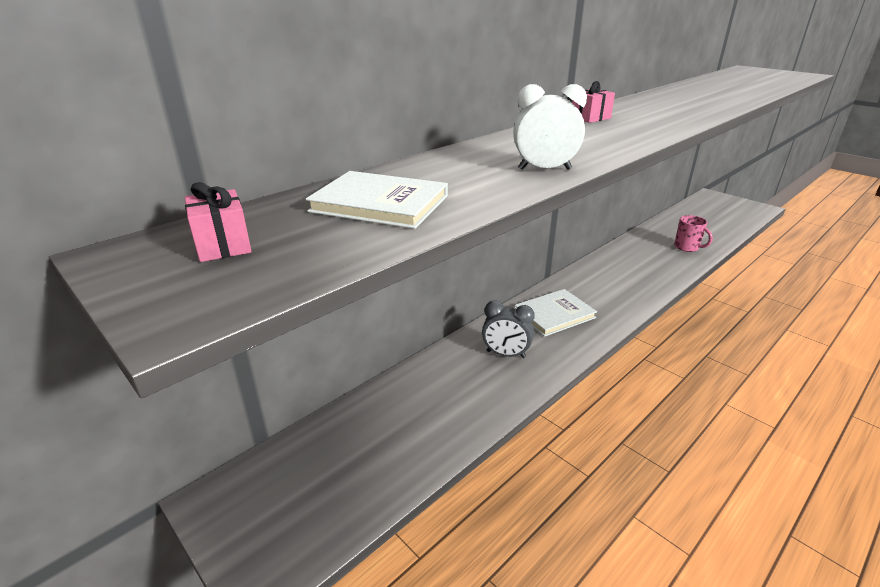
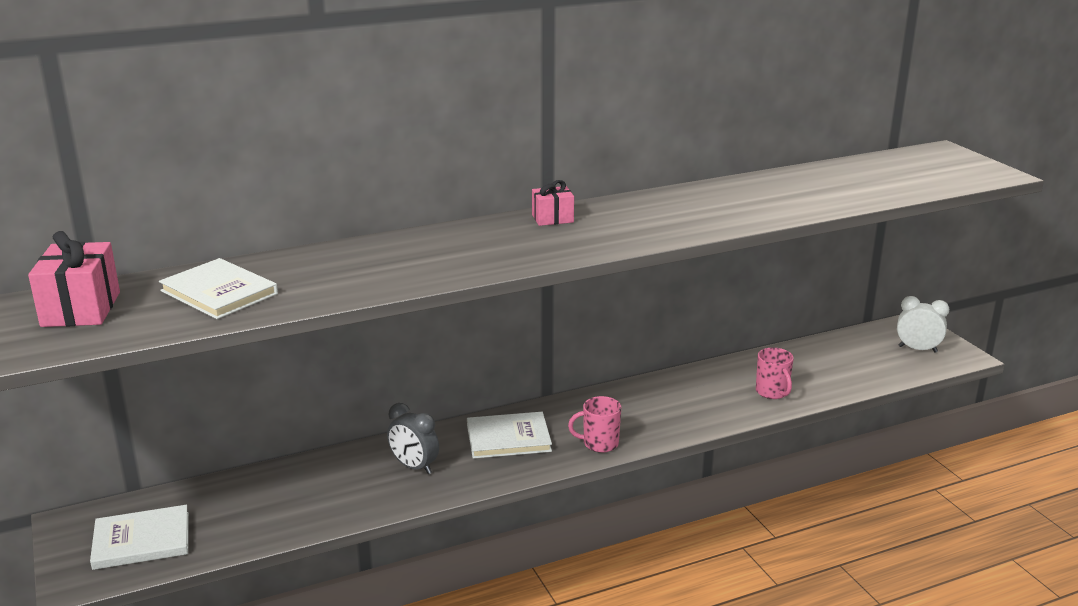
camera: 20 degrees right, 5 degrees down
pink gift [185,182,252,262] -> pink gift [28,231,120,327], size x1.70
white clock [513,84,587,170] -> white clock moved to [897,296,949,352]
none -> white book [90,505,189,570]
none -> pink mug [568,396,621,453]

